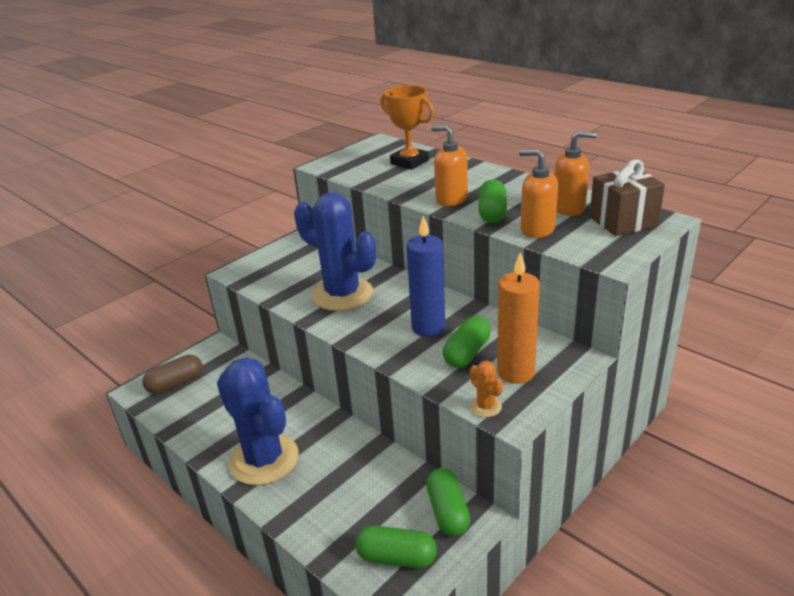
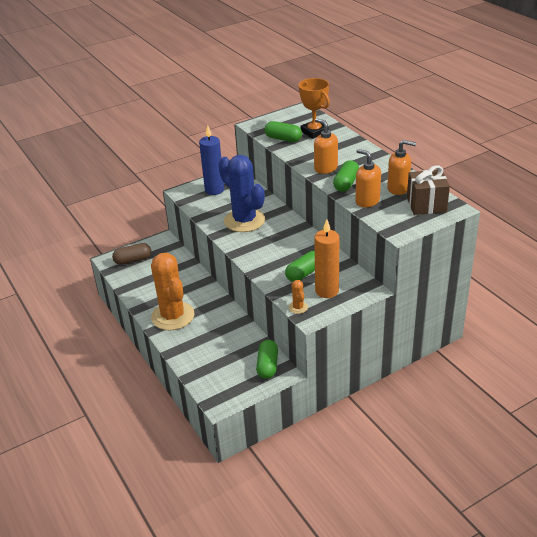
camera: 15 degrees right, 5 degrees up
blue cactus [217,357,299,485] -> orange cactus [151,253,194,330]
green capsule [355,525,437,568] -> green capsule moved to [265,121,302,142]
blue candle [406,215,445,337] -> blue candle moved to [199,125,224,195]

